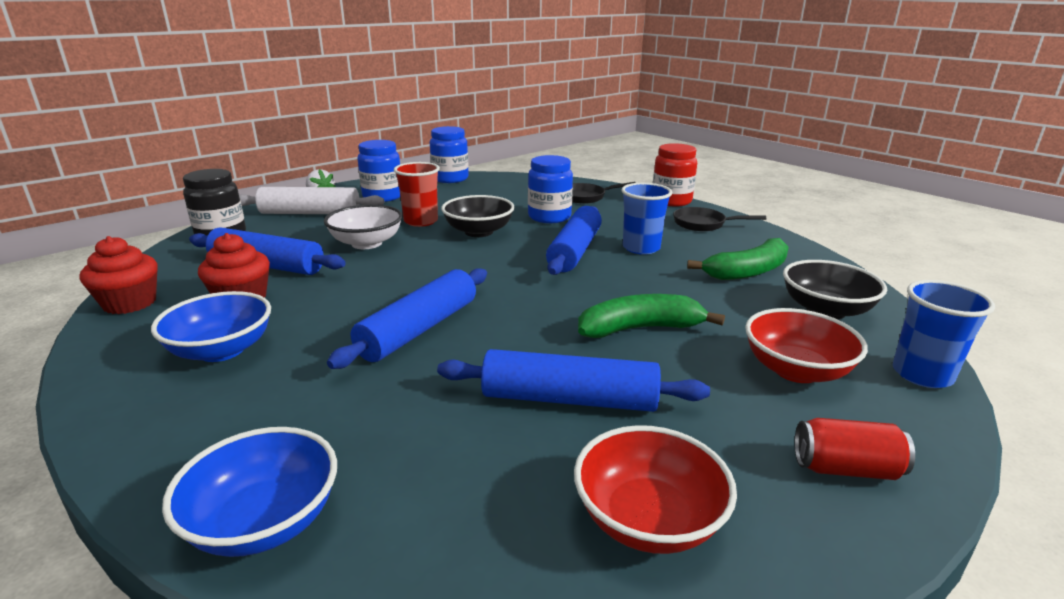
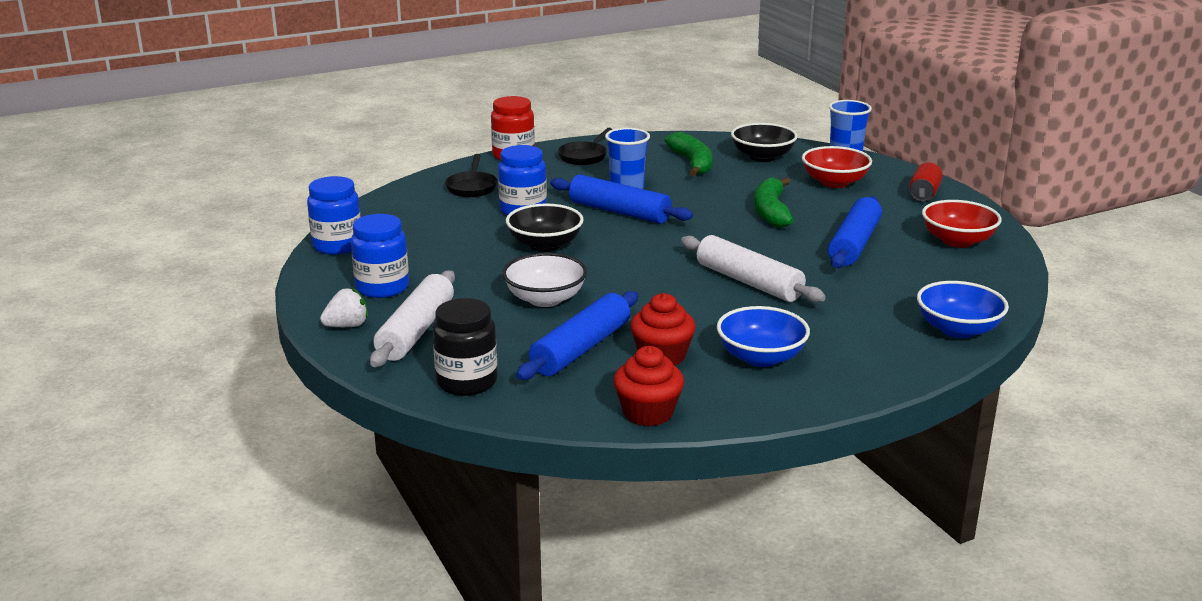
camera: 75 degrees left, 0 degrees up
blue rolling pin [327,268,487,369] -> white rolling pin [681,235,826,302]
red cup [394,162,440,227] -> none

